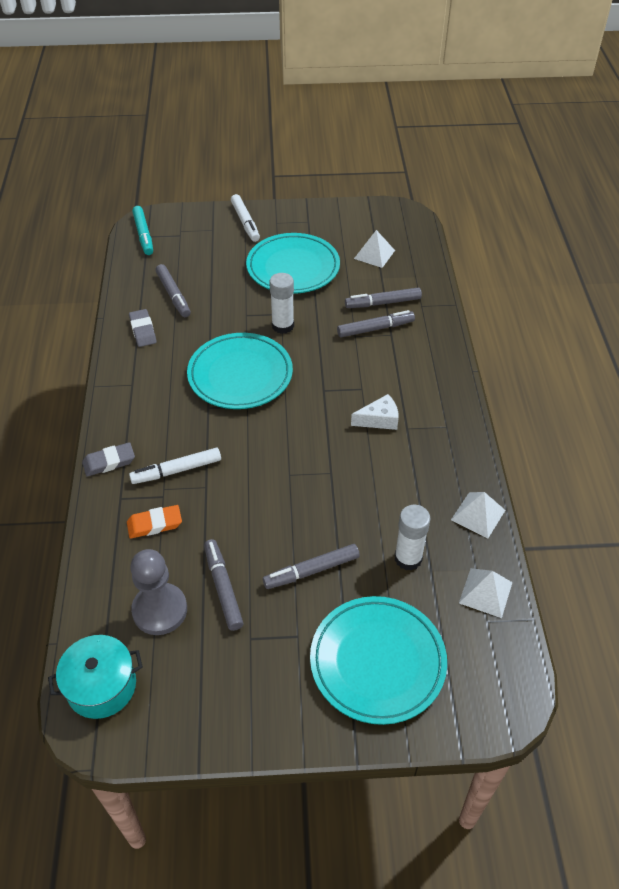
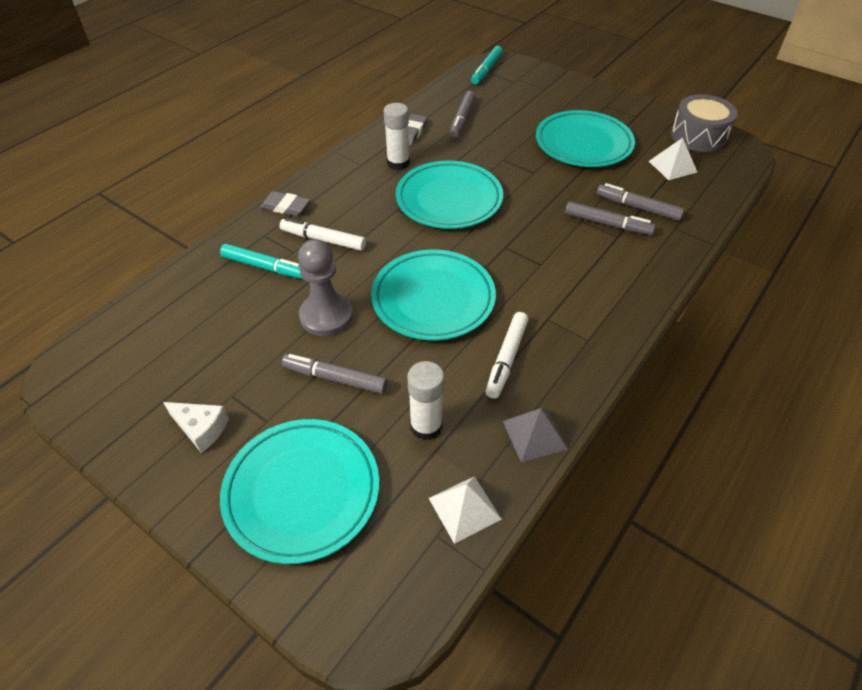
camera: 40 degrees right, 0 degrees up
turquoise pot [48,635,143,719] -> none
orange eraser [127,505,182,539] -> turquoise marker [220,244,303,279]
grey pawn [130,549,187,635] -> grey pawn moved to [298,239,353,336]
grey marker [204,539,244,631] -> none
white marker [231,194,260,242] -> white marker moved to [486,312,528,399]
white glue stick [269,273,294,334] -> white glue stick moved to [384,103,410,170]
white cheese [351,394,399,430] -> white cheese moved to [163,402,229,453]
white pyramid [451,492,505,539] -> grey pyramid [503,408,568,462]
none -> turquoise plate [371,249,496,341]
none -> grey drum [671,94,738,152]

